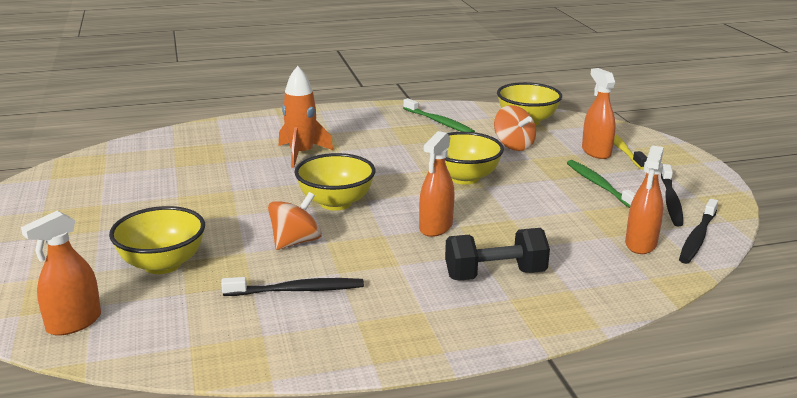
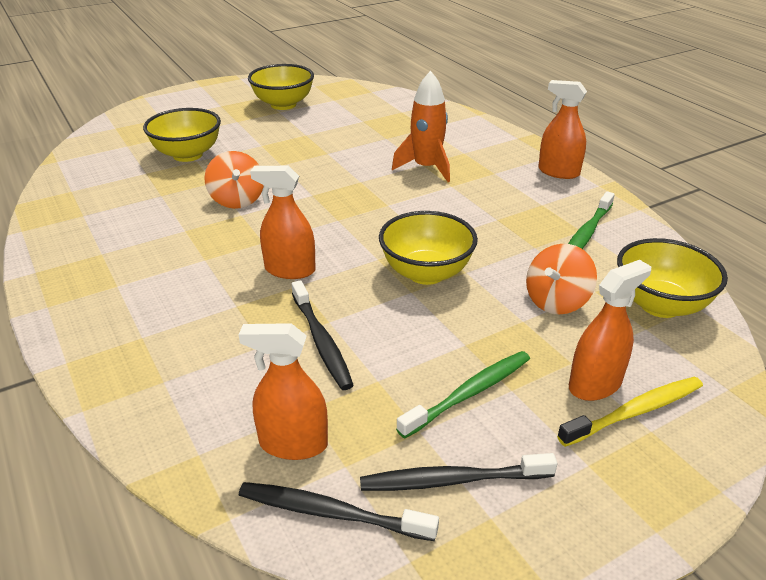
camera: 75 degrees right, 10 degrees up
orange spray bottle [21,211,101,336] -> orange spray bottle moved to [538,80,587,179]
black toothbrush [221,277,364,296] -> black toothbrush moved to [292,280,353,390]
orange spinning top [268,192,322,250] -> orange spinning top turned 45 degrees clockwise [204,151,264,209]
yellow bowl [294,153,375,211] -> yellow bowl moved to [248,64,314,110]
black dumbbell [445,228,550,280] -> none

